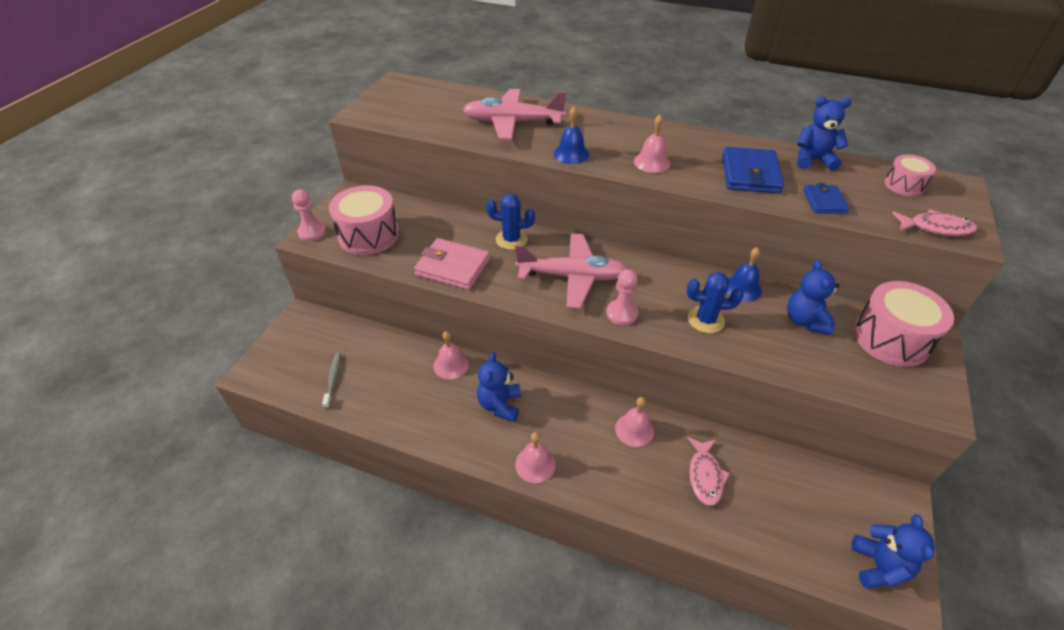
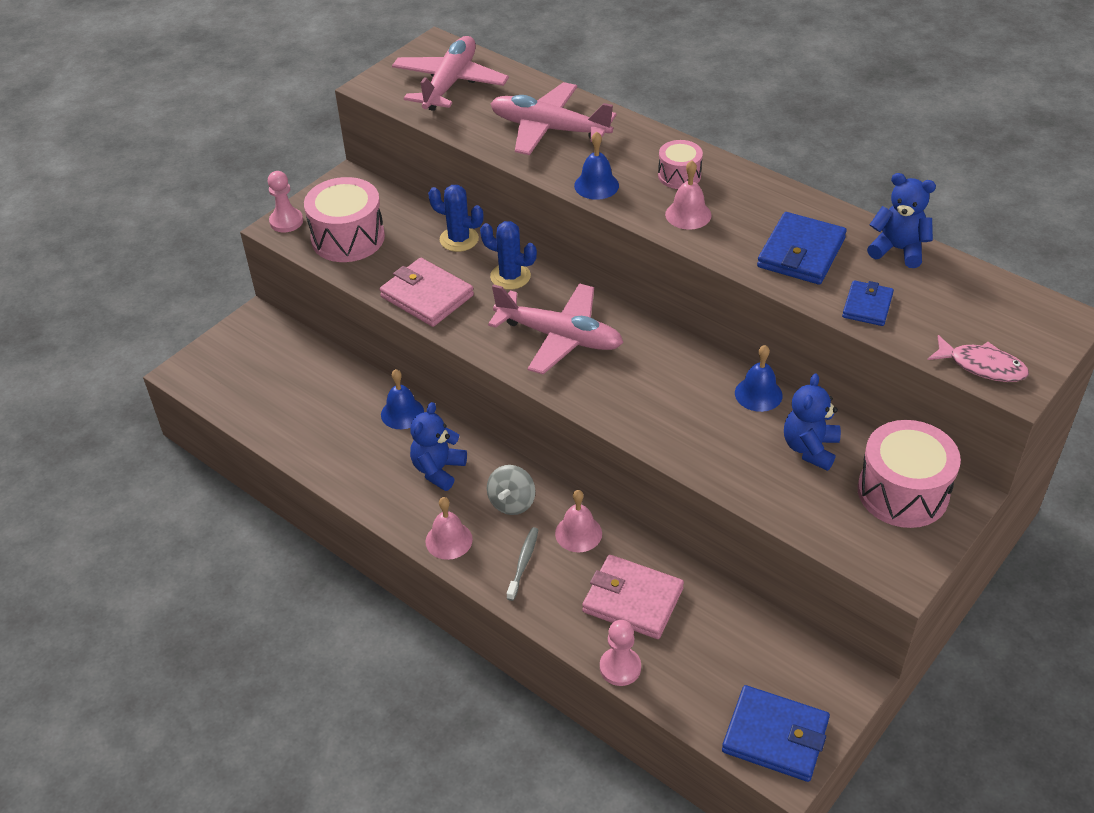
camera: 20 degrees right, 0 degrees up
grey toothbrush [322,352,341,409] -> grey toothbrush moved to [507,527,539,601]
pink bell [434,331,469,379] -> blue bell [381,369,424,429]
pink pawn [606,269,638,325] -> pink pawn moved to [600,620,641,686]
blue cactus [687,272,743,333] -> blue cactus moved to [428,185,484,252]
pink fish [687,437,730,506] -> pink wallet [582,555,684,639]
blue teddy bear [851,514,935,588] -> blue wallet [722,685,830,782]
pink drum [884,154,936,196] -> pink drum moved to [658,140,703,189]
none -> pink plane [392,36,509,111]
none -> grey spinning top [487,465,535,515]

